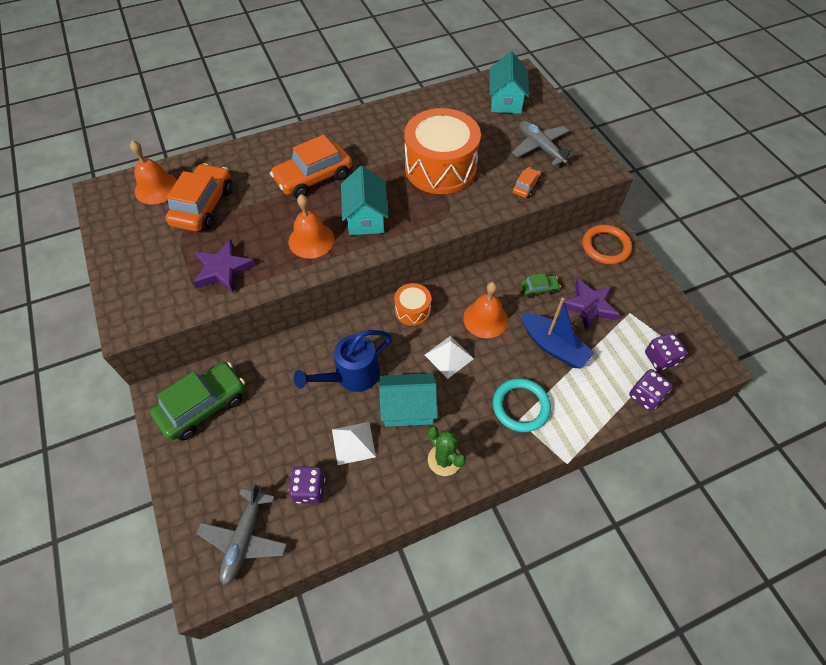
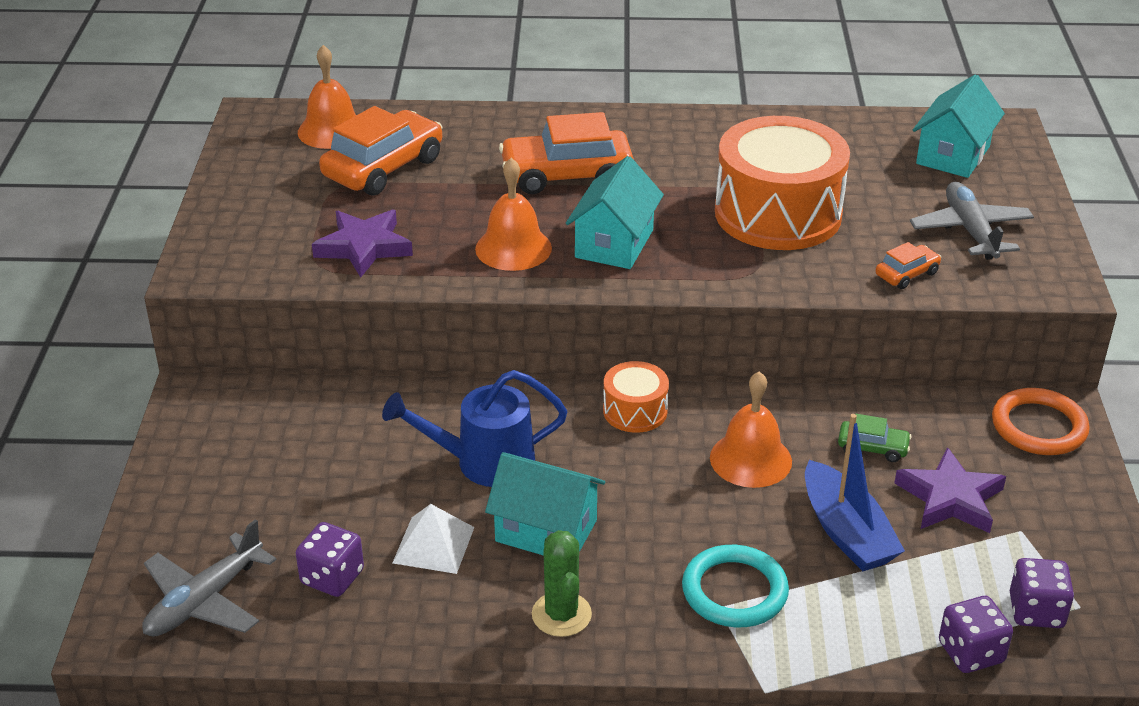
camera: 25 degrees right, 20 degrees down
green car [150,362,245,441] -> none
white pyramid [425,336,474,379] -> none

